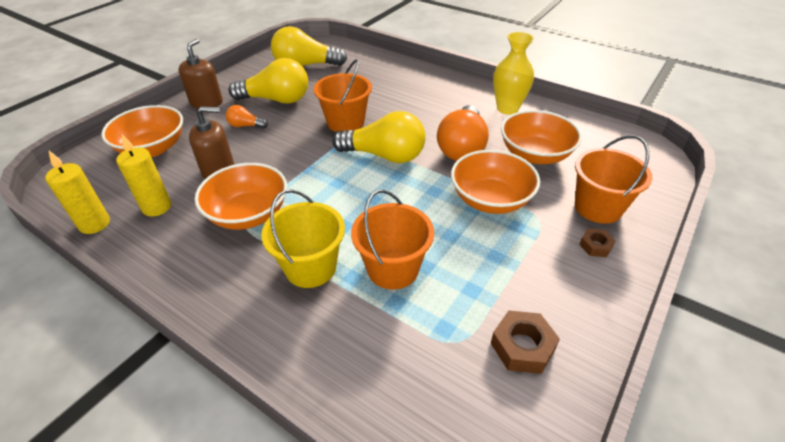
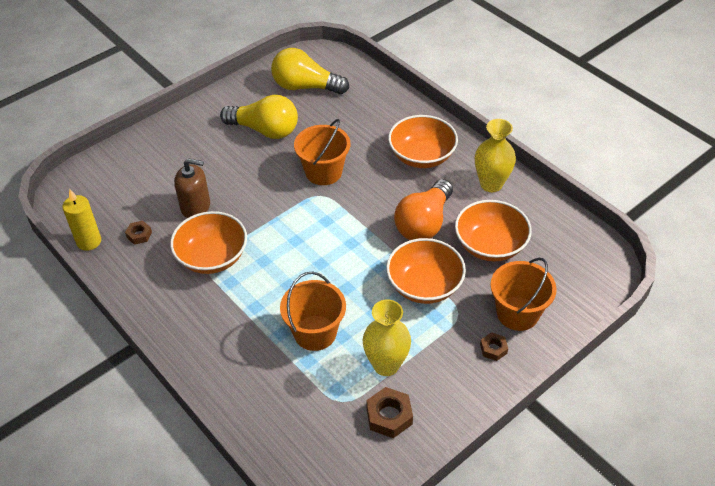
camera: 15 degrees right, 5 degrees up
orange bowl [101,105,183,157] -> orange bowl moved to [388,115,458,168]
yellow candle [116,134,171,216] -> brown nut [125,221,152,245]
brown soap dispenser [178,39,223,109] -> none
orange light bulb [226,105,268,129] -> none
yellow bucket [261,189,345,288] -> none
yellow light bulb [332,111,426,163] -> none
none -> yellow vase [362,299,411,376]

